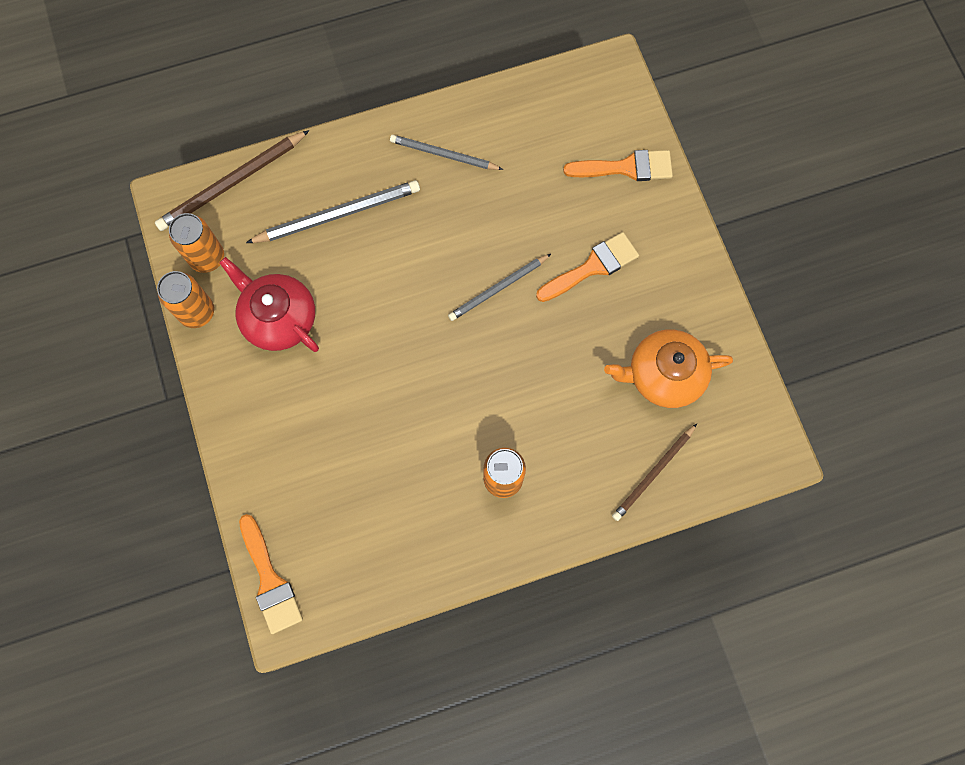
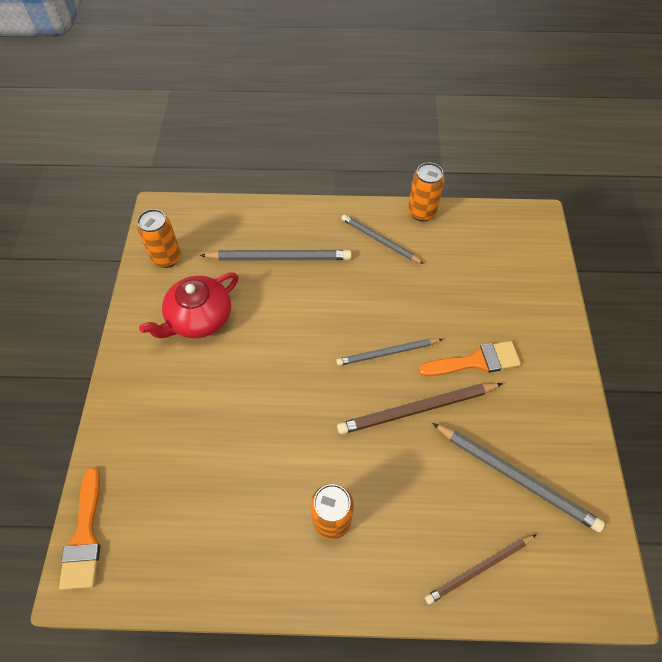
camera: 20 degrees right, 15 degrees down
brown pencil [155,130,310,231] -> brown pencil moved to [337,383,503,434]
orange can [157,271,214,328] -> orange can moved to [408,163,444,221]
red teapot [219,257,319,352] -> red teapot turned 105 degrees counterclockwise [139,272,238,338]
orange brush [563,150,673,181] -> none
orange teapot [604,329,733,408] -> grey pencil [432,423,605,532]

